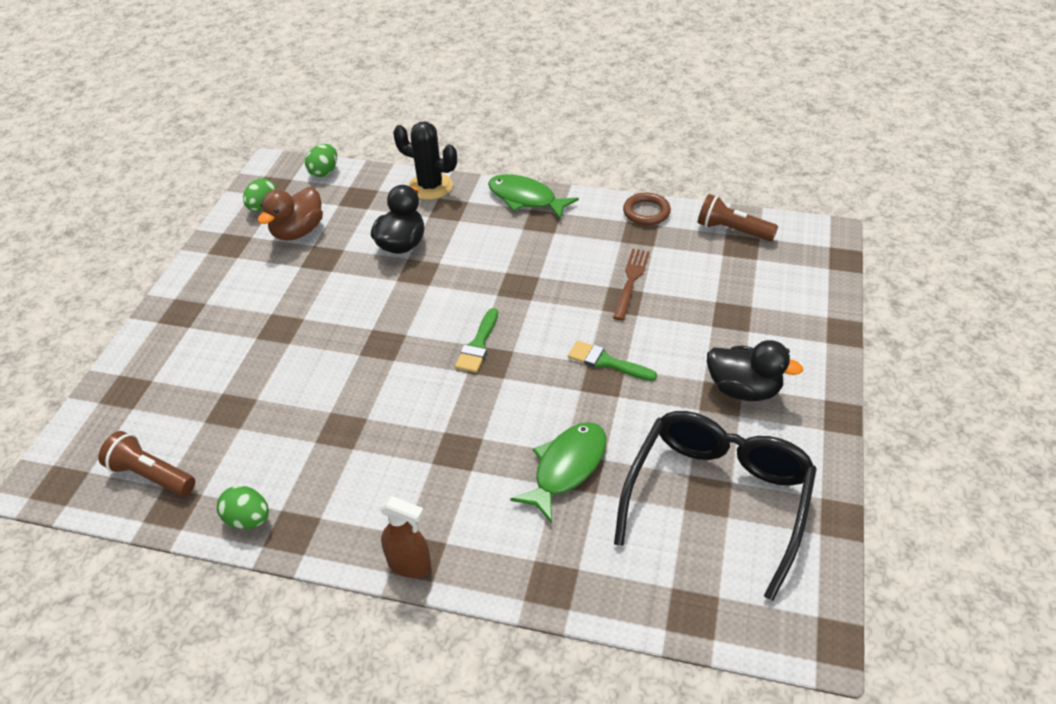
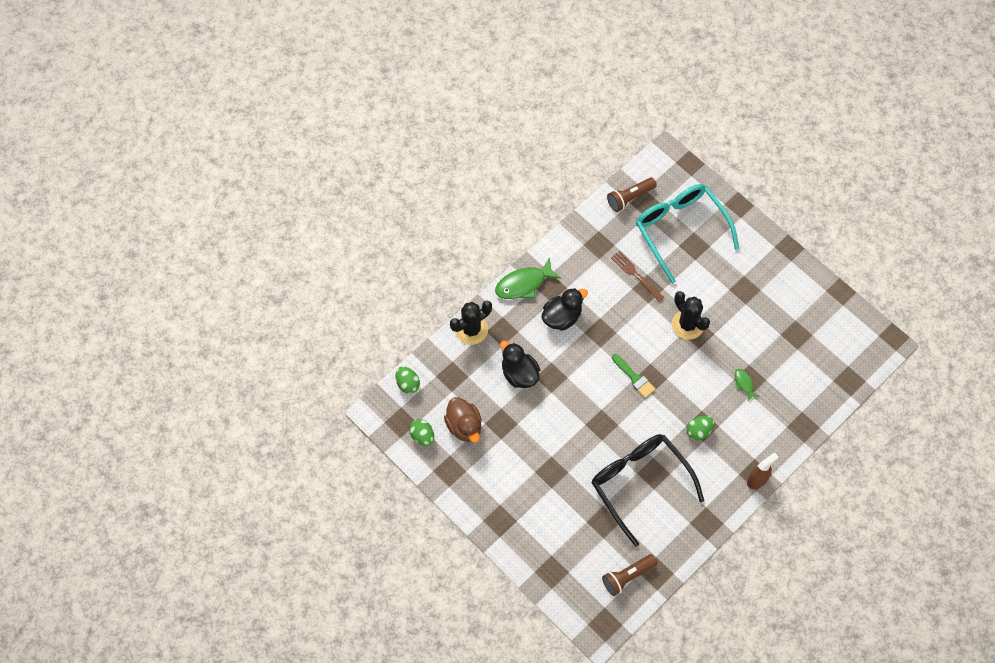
camera: 60 degrees left, 20 degrees up
green egg [217,486,269,529] -> green egg moved to [686,416,714,440]
green fish [510,422,606,523] -> green fish [735,369,759,402], size x0.51
green brush [568,341,657,381] -> black cactus [672,291,710,339]
black glasses [614,411,817,601] -> black glasses moved to [592,434,704,547]
brown ring [623,193,671,225] -> none
black duck [707,340,803,401] -> black duck moved to [541,288,588,331]
none -> turquoise glasses [636,184,739,284]

